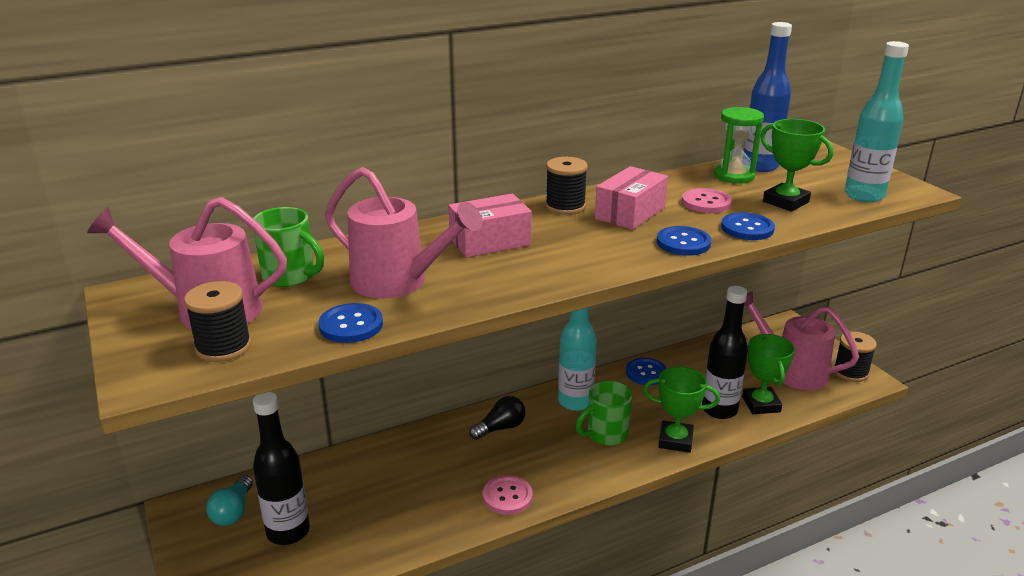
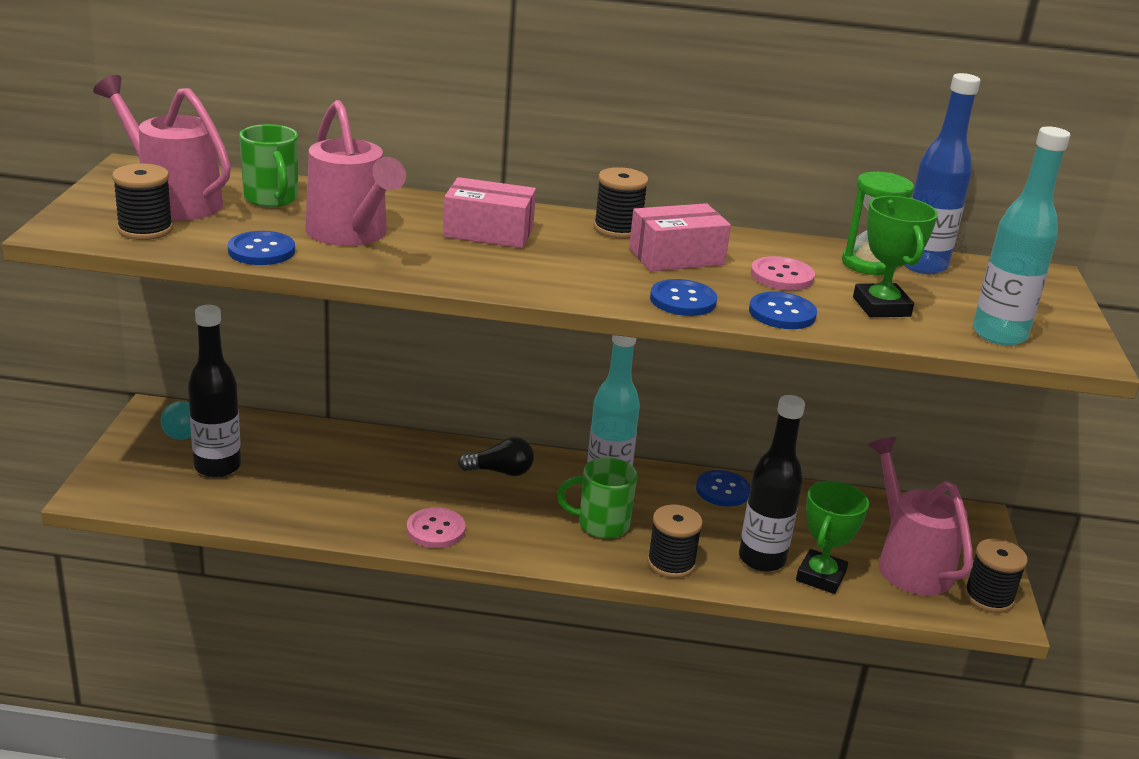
camera: 30 degrees right, 0 degrees up
green trophy [643,366,720,453] -> black spool [647,505,703,578]

